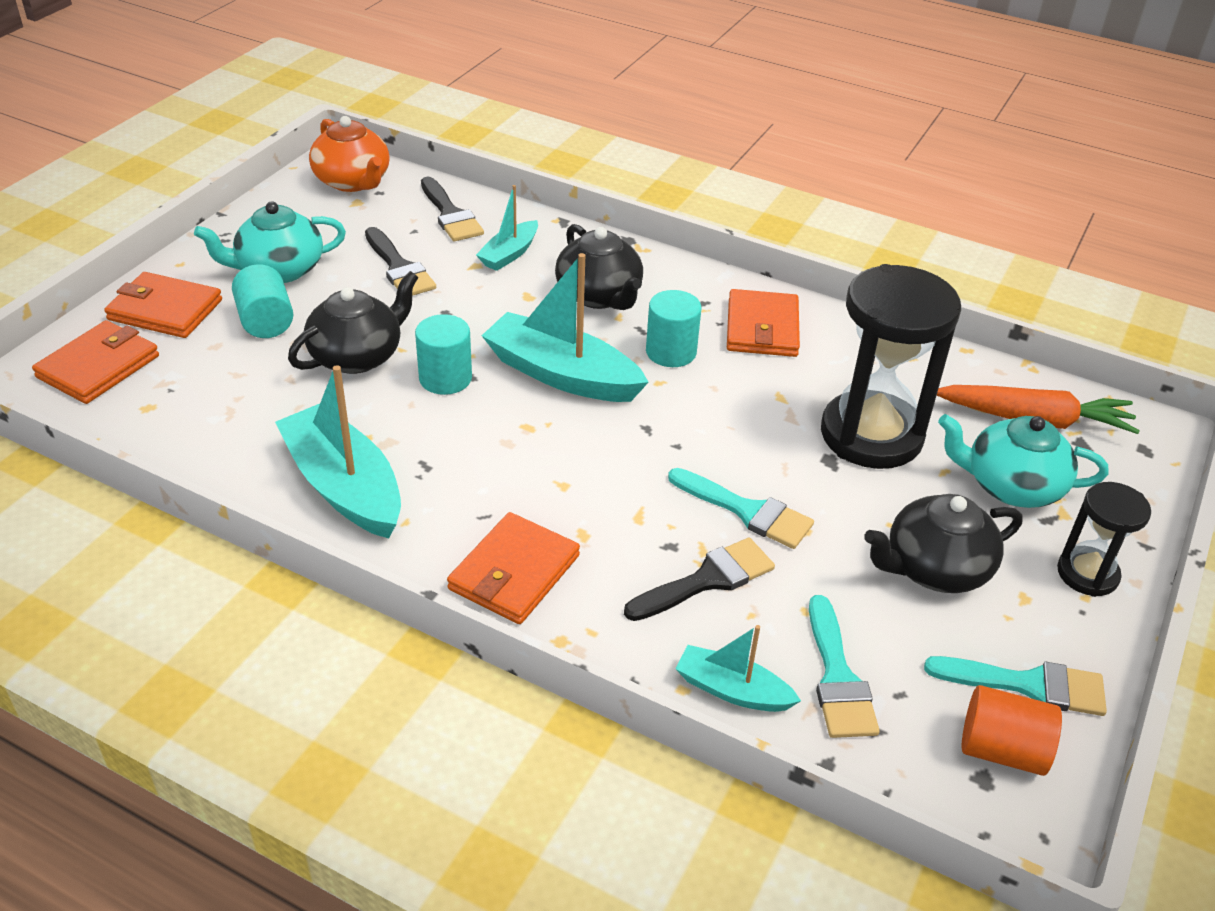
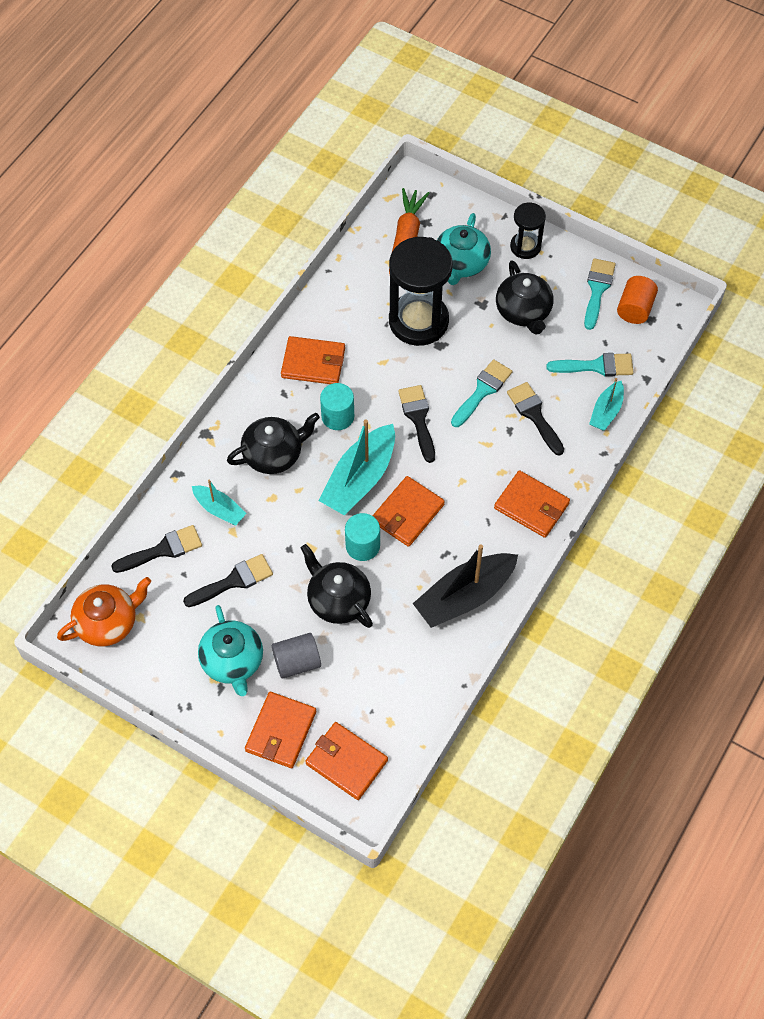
camera: 85 degrees left, 20 degrees up
turquoise cylinder [232,264,293,338] -> grey cylinder [272,633,321,679]
turquoise boat [275,365,401,538] -> black boat [413,544,518,628]
none -> orange wallet [372,476,445,547]
none -> black brush [398,385,435,463]

